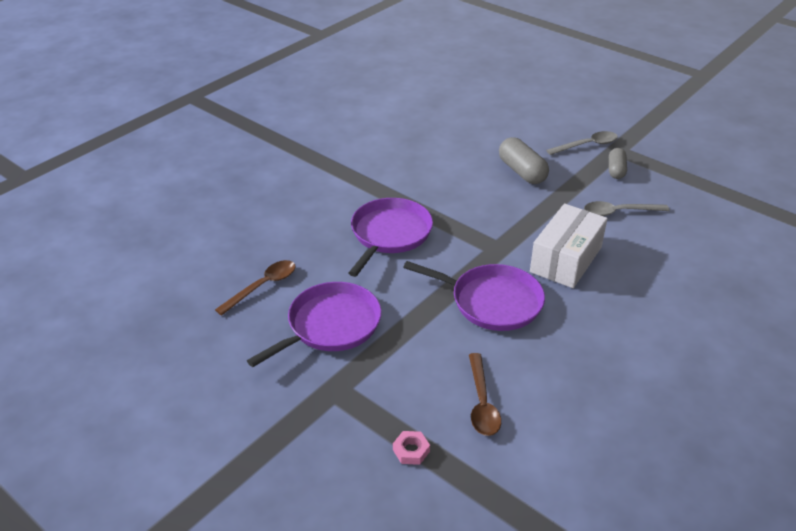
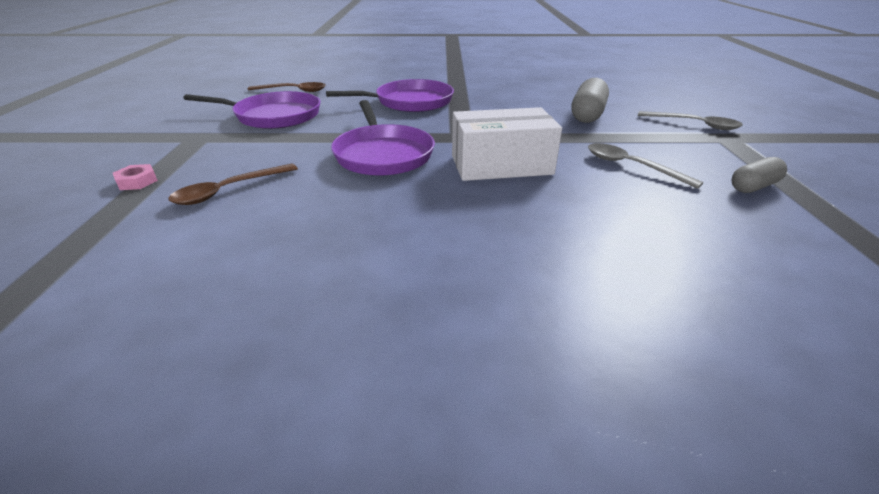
camera: 50 degrees right, 5 degrees down
grey capsule [609,148,627,179] -> grey capsule moved to [732,157,787,193]

